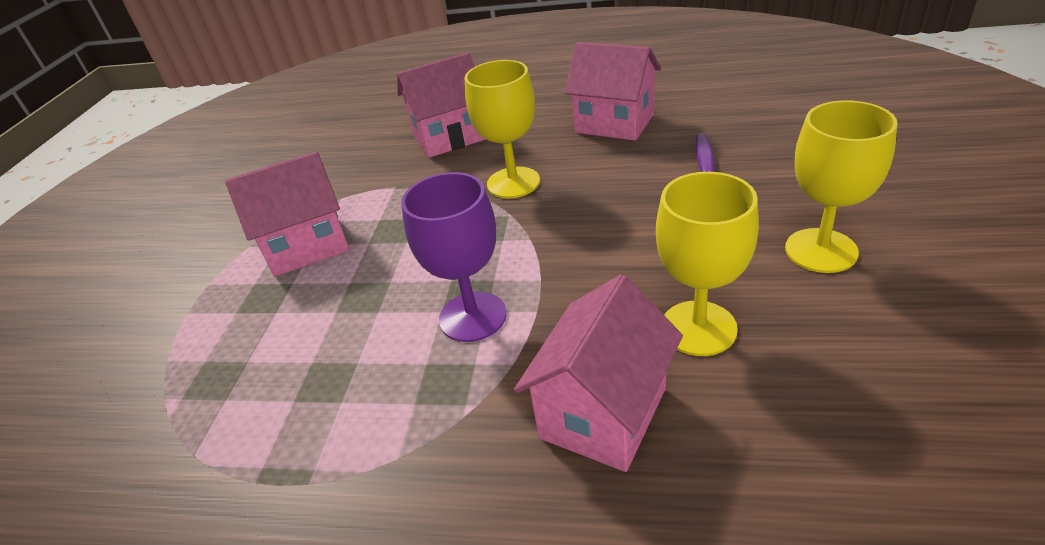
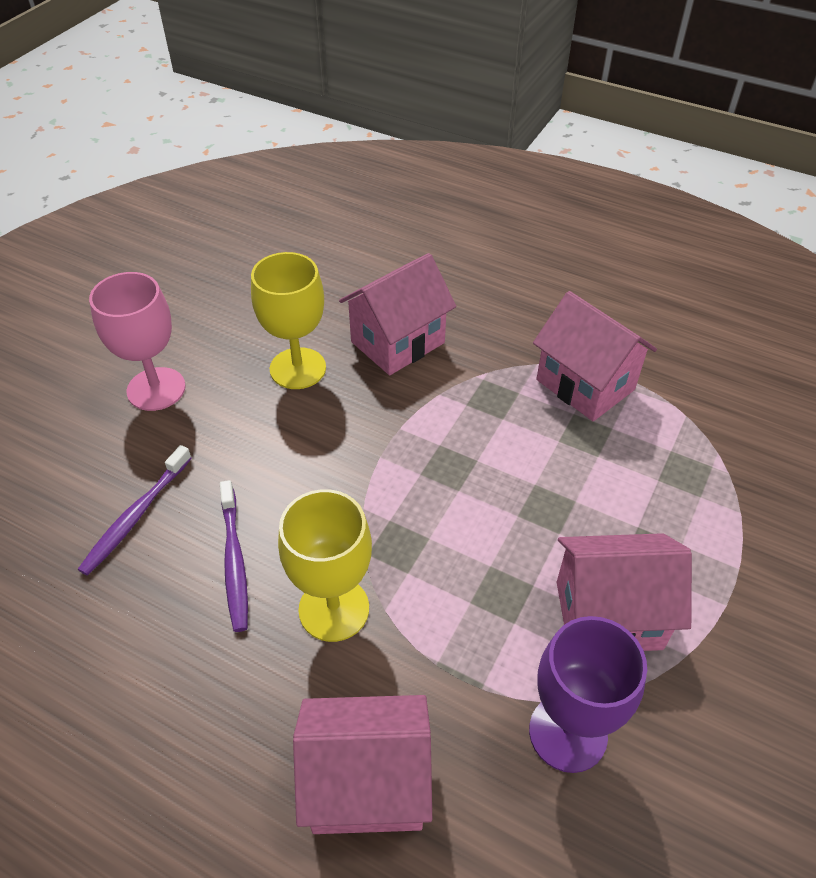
camera: 165 degrees left, 10 degrees up
purple goblet [401,172,507,342] -> purple goblet moved to [529,616,647,773]
pink house [564,42,661,141] -> pink house moved to [533,291,657,421]
yellow goblet [785,100,898,273] -> pink goblet [89,272,186,411]
none -> purple toothbrush [220,480,248,632]

